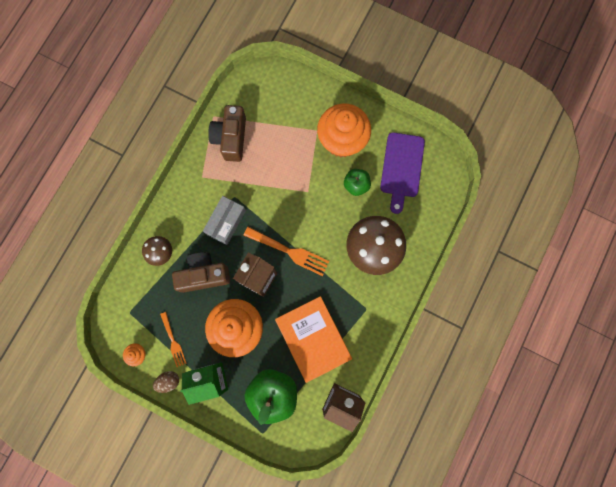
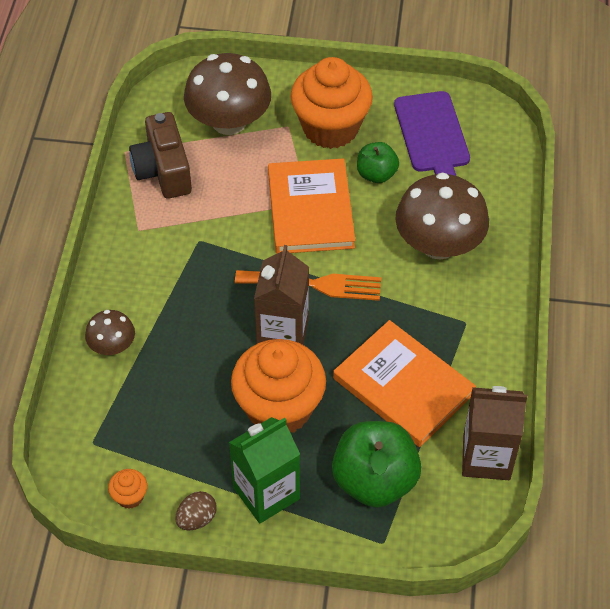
camera: 20 degrees left, 25 degrees down
orange fork [160,312,187,367] -> none
brown camera [172,252,230,293] -> none
grey box [203,196,246,245] -> none
none -> brown mushroom [184,53,271,135]
none -> orange book [268,158,355,253]

